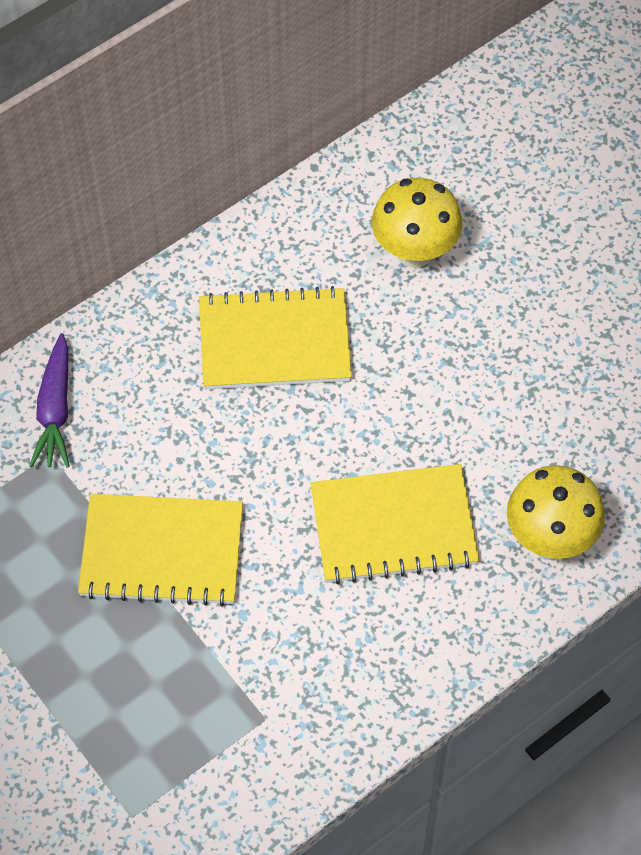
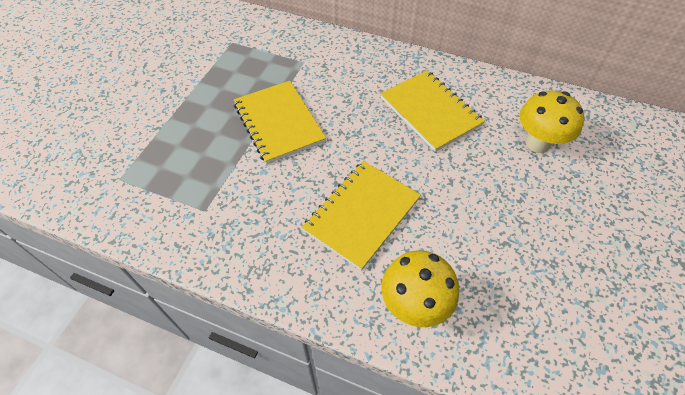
camera: 60 degrees right, 5 degrees down
purple carrot [30,333,70,468] -> none
yellow notebook [311,464,479,584] -> yellow notebook turned 75 degrees clockwise [302,161,421,271]

